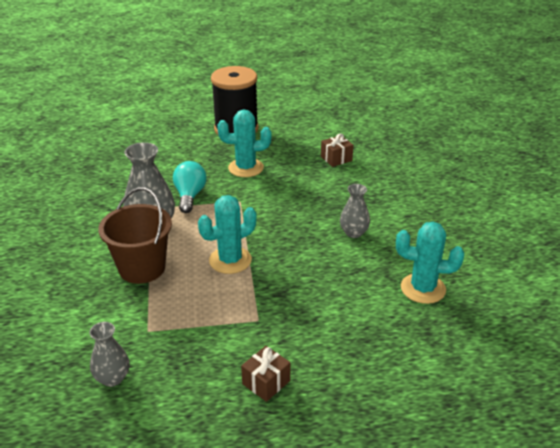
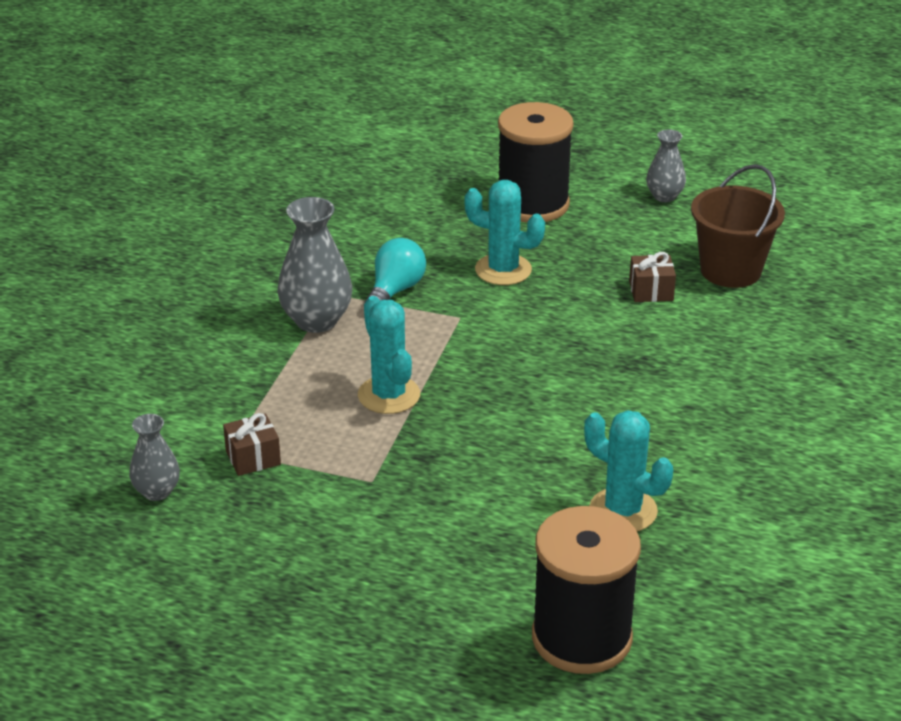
camera: 25 degrees right, 0 degrees up
brown bucket [98,187,172,284] -> brown bucket moved to [691,164,785,288]
turquoise cactus [198,195,257,274] -> turquoise cactus turned 75 degrees clockwise [358,296,420,414]
brown gift [241,346,290,402] -> brown gift moved to [223,413,281,476]
grey vase [340,184,370,238] -> grey vase moved to [646,129,686,202]
none -> black spool [532,506,641,674]

